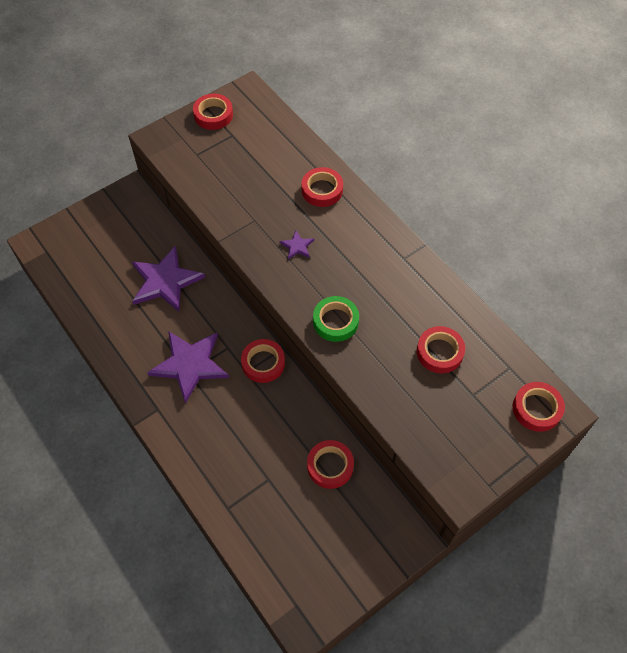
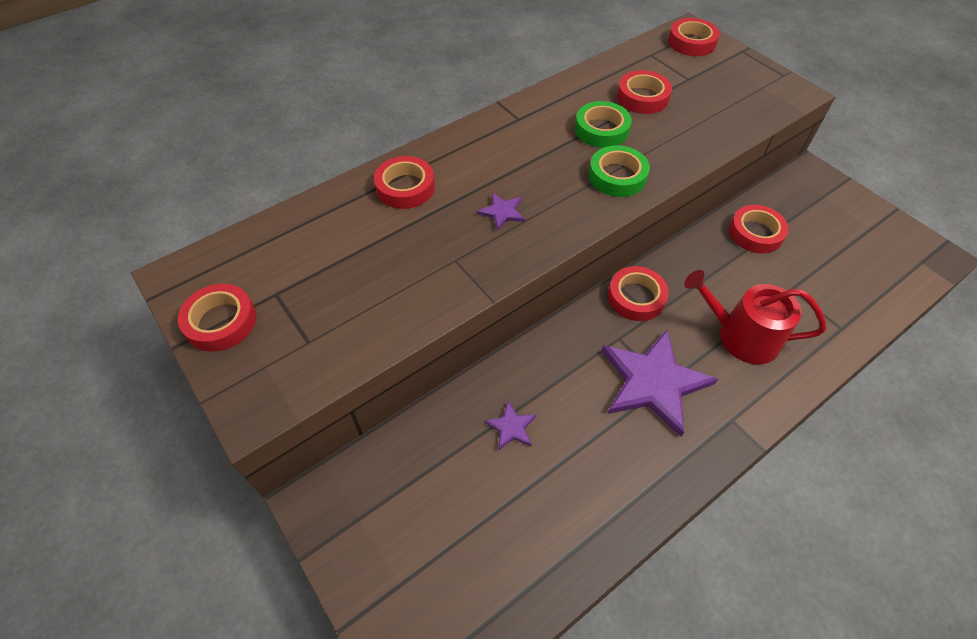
camera: 90 degrees left, 5 degrees down
purple star [132,246,205,313] -> purple star [484,401,537,451], size x0.44
none -> green tape [575,101,632,148]
none -> red watering can [684,270,826,364]

